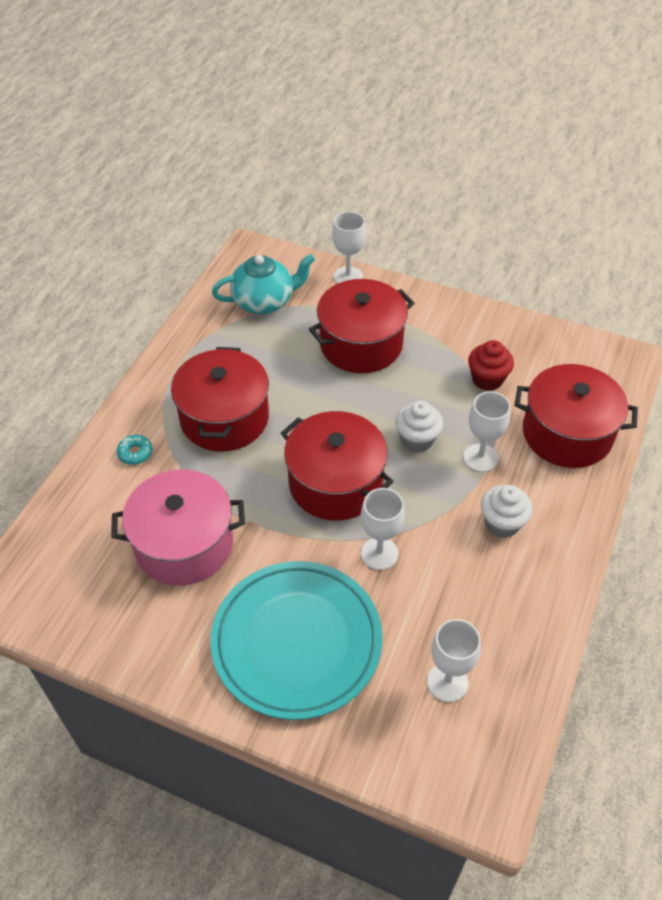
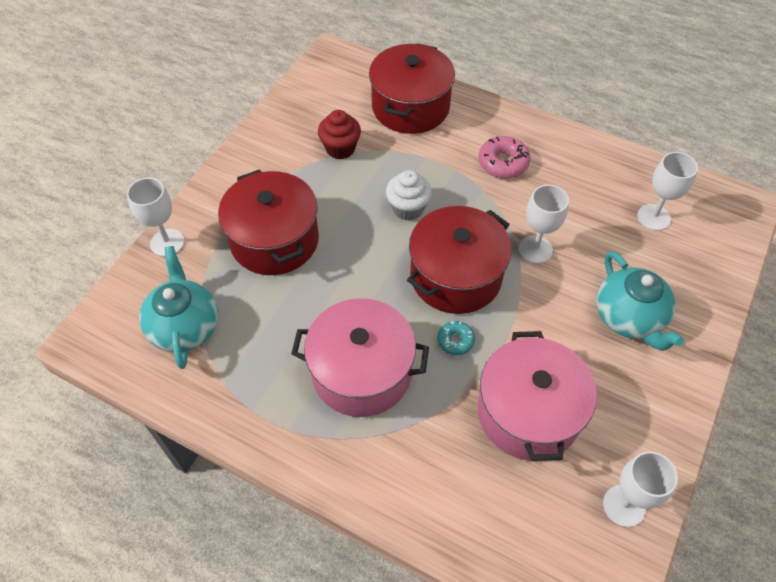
camera: 85 degrees left, 5 degrees up
turquoise donut [117,435,152,465] -> turquoise donut moved to [437,321,475,355]
red pot [171,347,269,452] -> pink pot [291,298,429,417]
turquoise plate [211,561,383,720] -> turquoise teapot [596,251,684,351]
white goblet [463,391,511,472] -> white goblet moved to [603,451,678,527]
white cupcake [481,485,533,538] -> pink donut [479,136,530,178]

